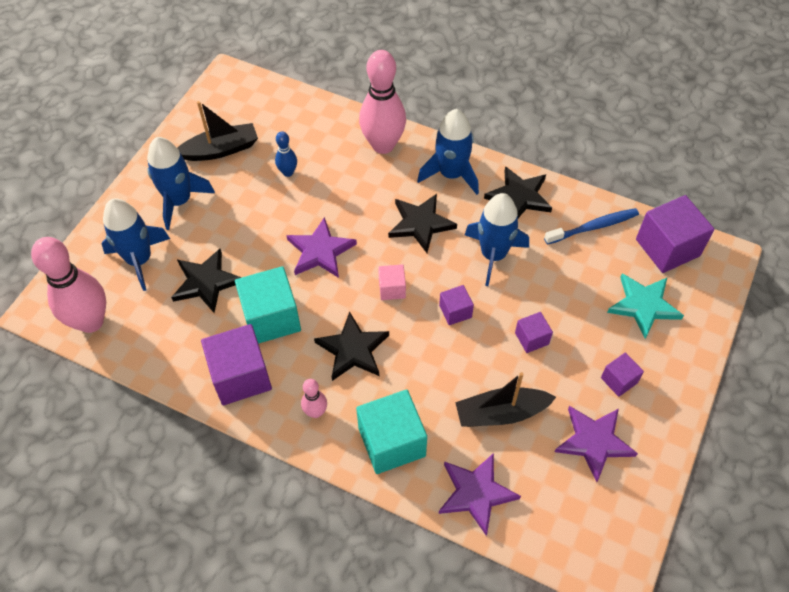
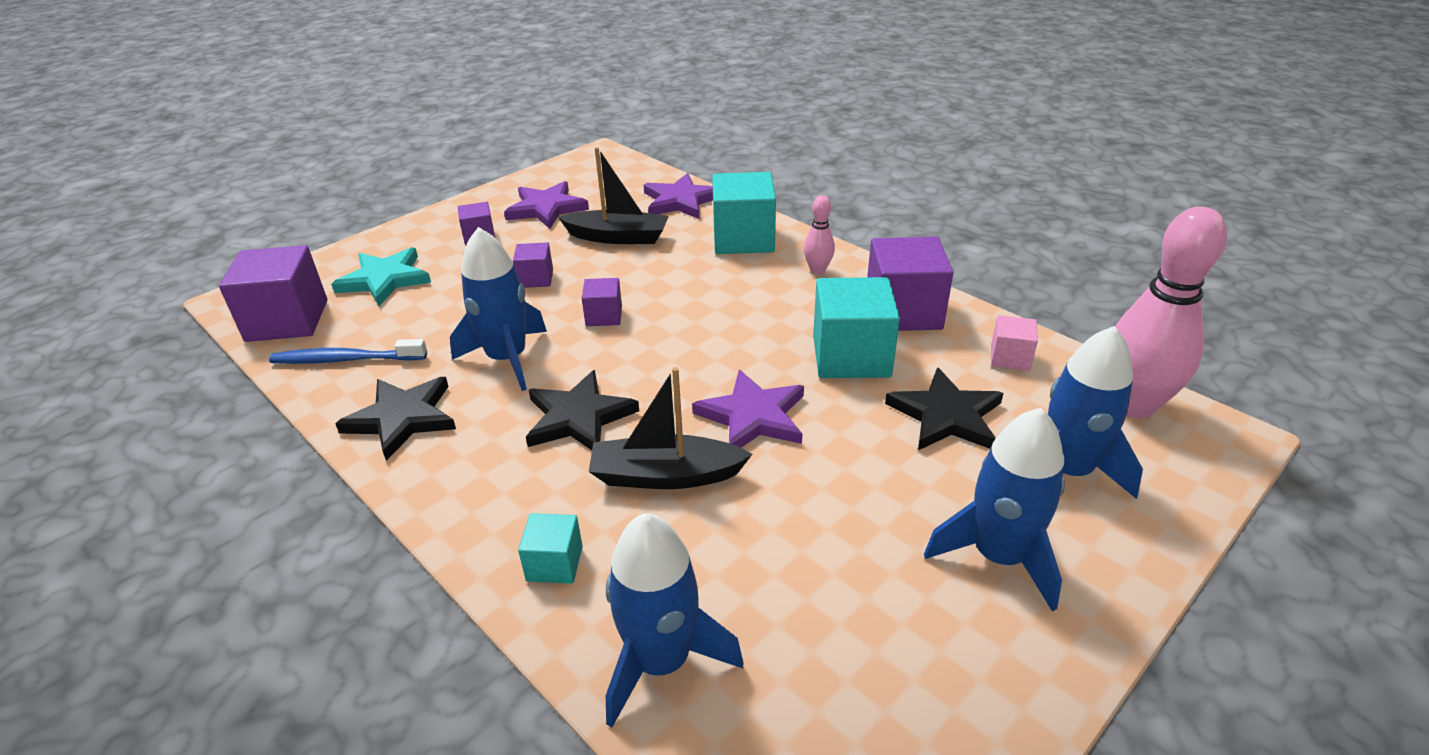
camera: 160 degrees left, 20 degrees down
black boat [178,101,258,161] -> black boat moved to [589,367,752,489]
blue bowling pin [275,131,297,177] -> none
black star [314,312,389,381] -> none
pink bowling pin [359,50,406,154] -> turquoise cube [518,513,583,584]
pink cube [378,264,406,300] -> pink cube moved to [991,315,1038,371]
blue rocket [417,109,479,195] -> blue rocket moved to [606,513,743,728]

